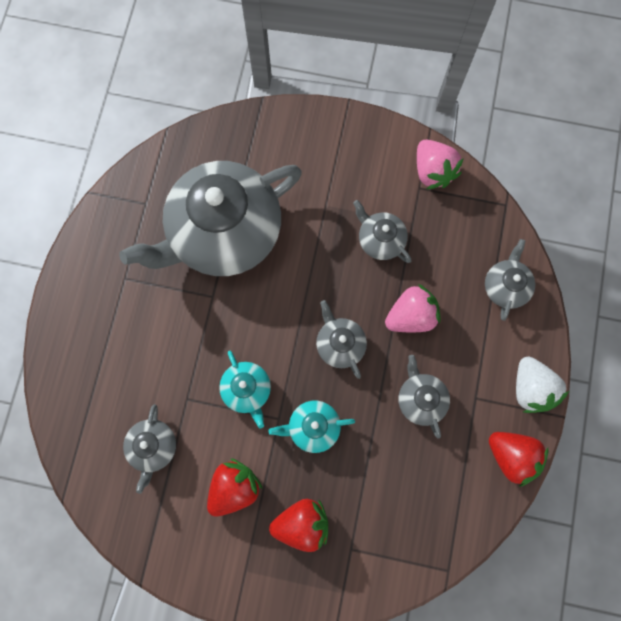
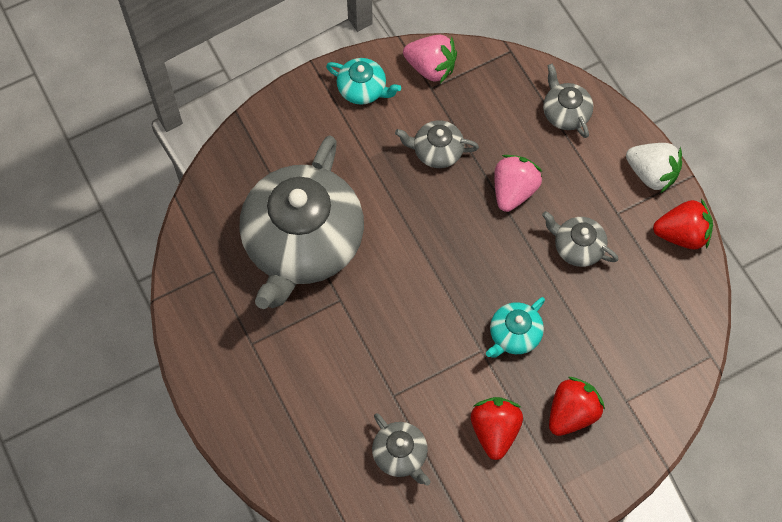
camera: 40 degrees left, 10 degrees down
turquoise teapot [219,350,271,428] -> turquoise teapot moved to [326,58,401,105]
grey teapot [316,300,367,379] -> none

